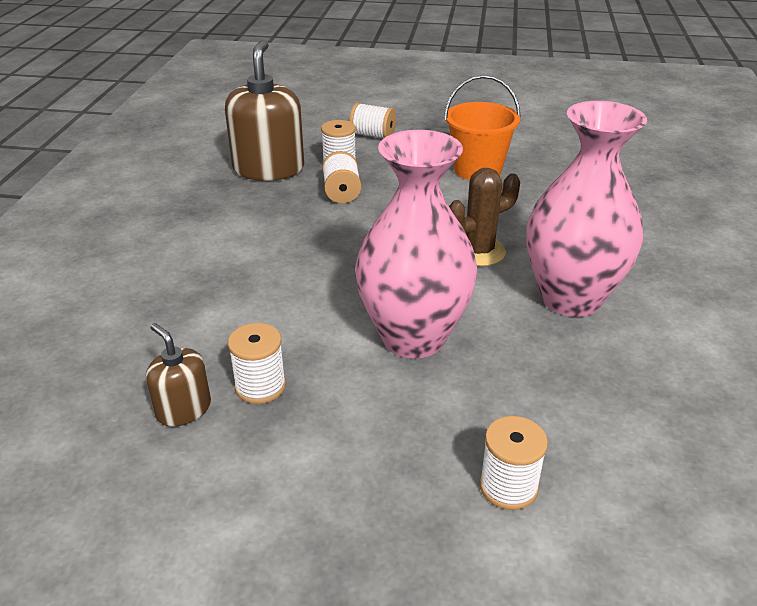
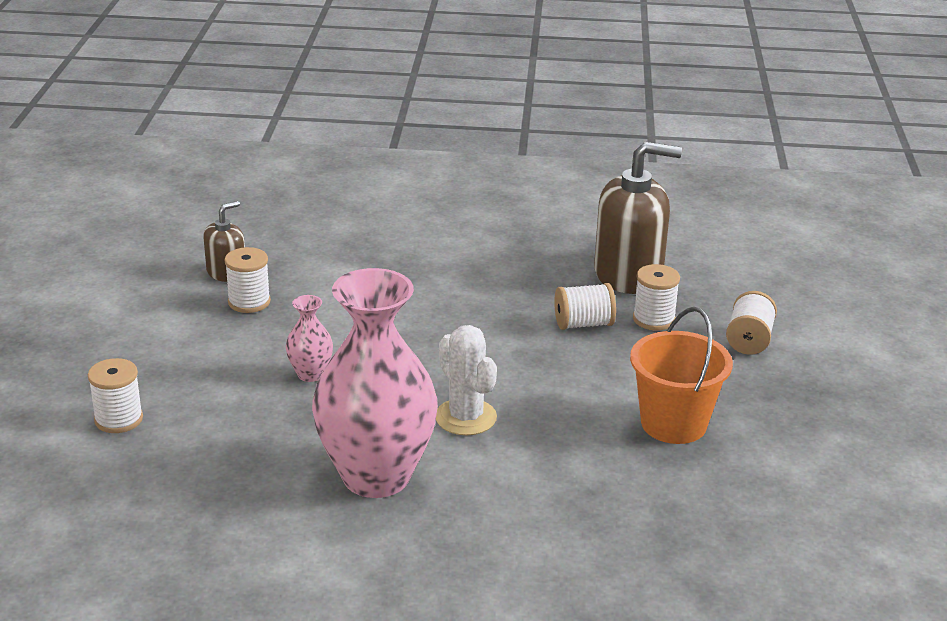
camera: 85 degrees right, 5 degrees down
pink vase [355,130,477,358] -> pink vase [286,295,333,382], size x0.42
brown cactus [449,168,520,266] -> white cactus [436,325,497,435]

